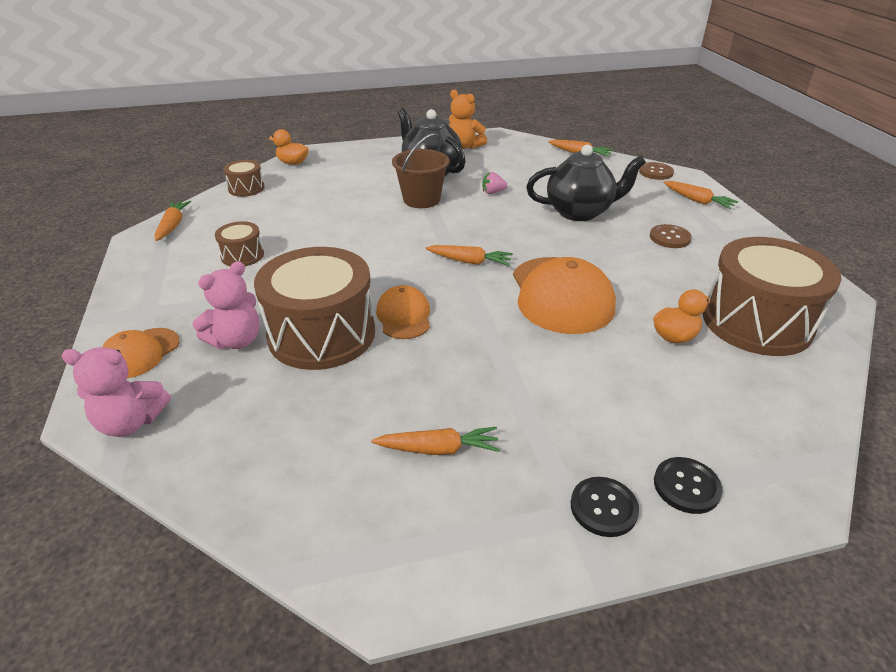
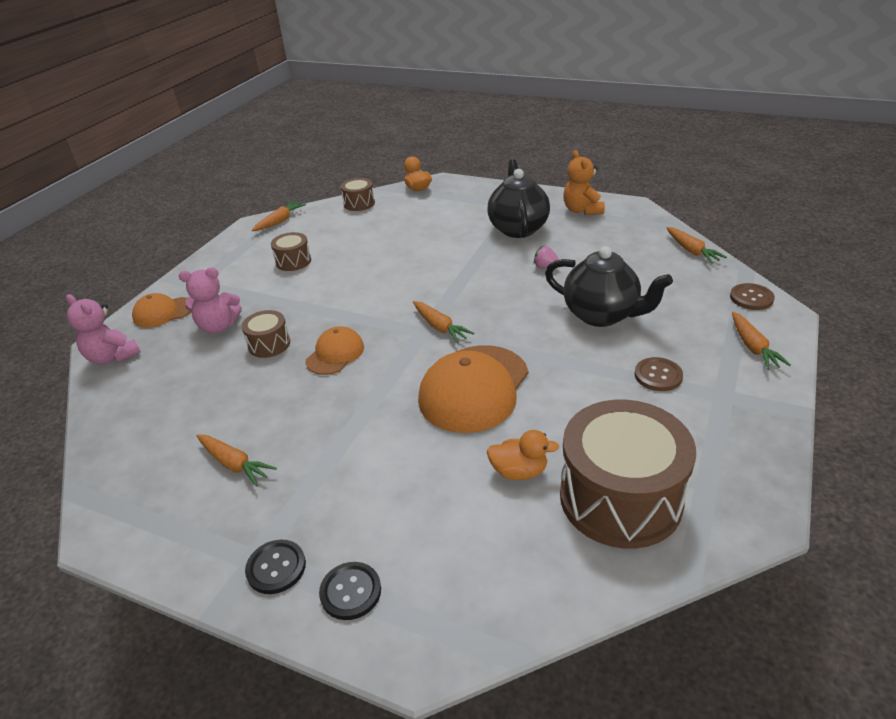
camera: 40 degrees right, 0 degrees up
brown drum [254,247,375,370] -> brown drum [241,310,290,358], size x0.47
brown bucket [392,133,449,208] -> none

